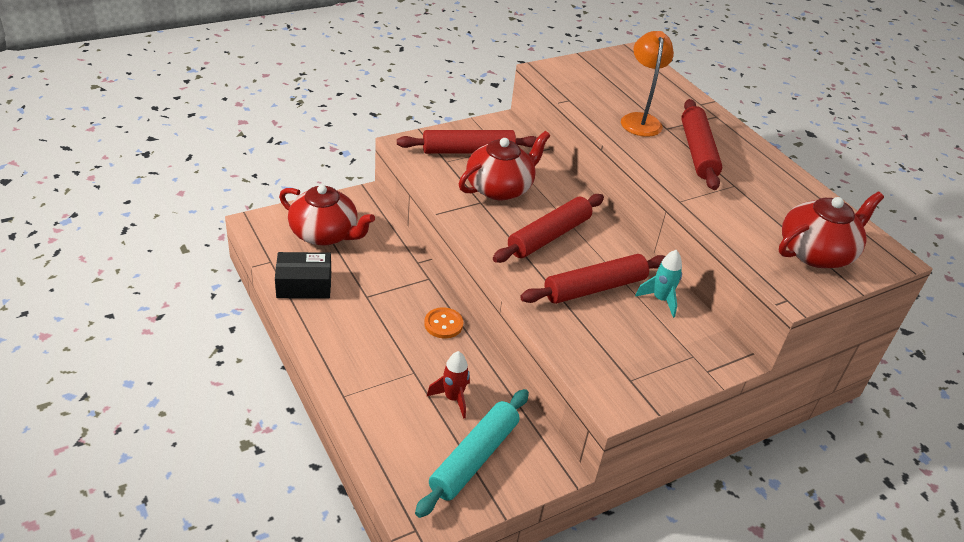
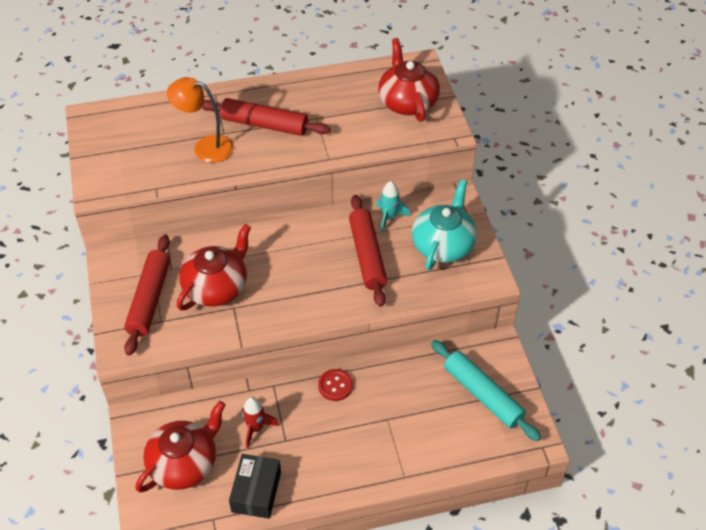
camera: 70 degrees left, 10 degrees up
orange button [424,307,463,338] -> red button [318,369,353,401]
red rocket [427,351,470,419] -> red rocket moved to [242,397,279,448]
red teapot [459,131,550,200] -> red teapot turned 60 degrees clockwise [177,224,251,311]
red rolling pin [493,194,604,263] -> none
none -> turquoise teapot [412,179,477,270]

